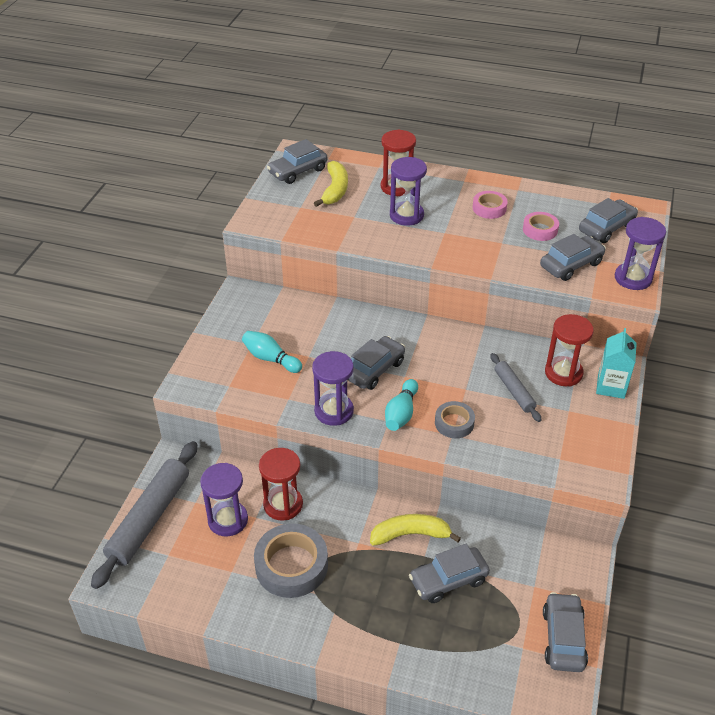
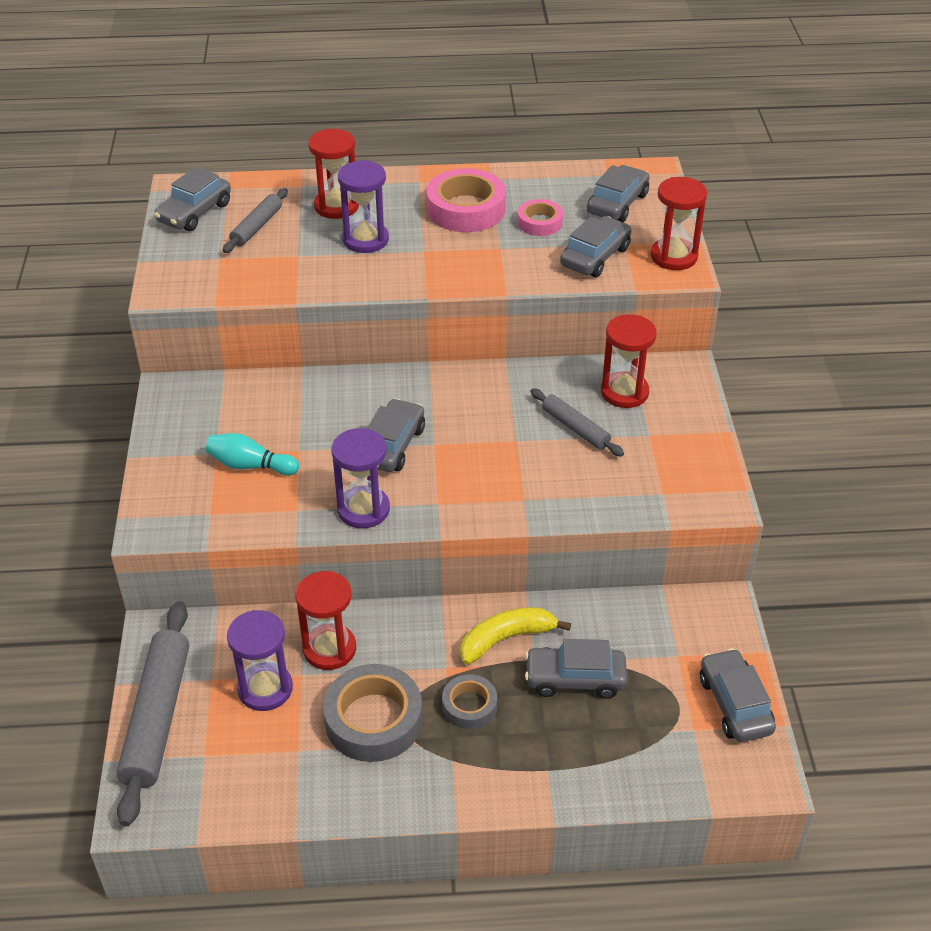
camera: 20 degrees left, 0 degrees up
yellow banana [314,161,348,207] -> grey rolling pin [223,188,288,253]
turquoise bowling pin [385,379,418,431] -> none
grey car [409,544,490,603] -> grey car turned 45 degrees clockwise [525,639,627,699]
grey tape [435,401,475,438] -> grey tape moved to [442,674,497,729]
pink tape [473,191,508,219] -> pink tape [426,168,506,232], size x1.76
turquoise carton [596,328,637,399] -> none
purple hourglass [615,217,666,290] -> red hourglass [651,177,707,270]

